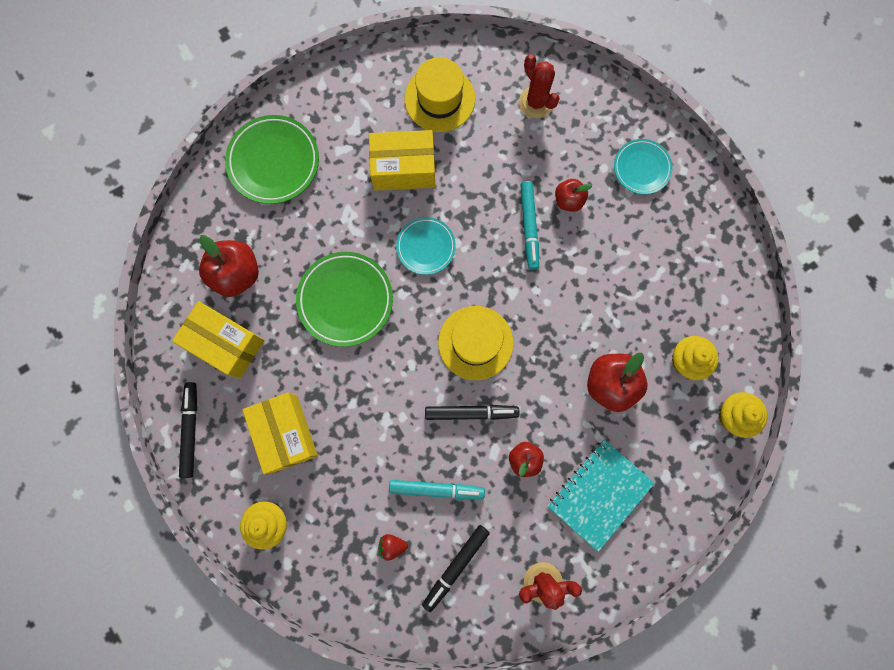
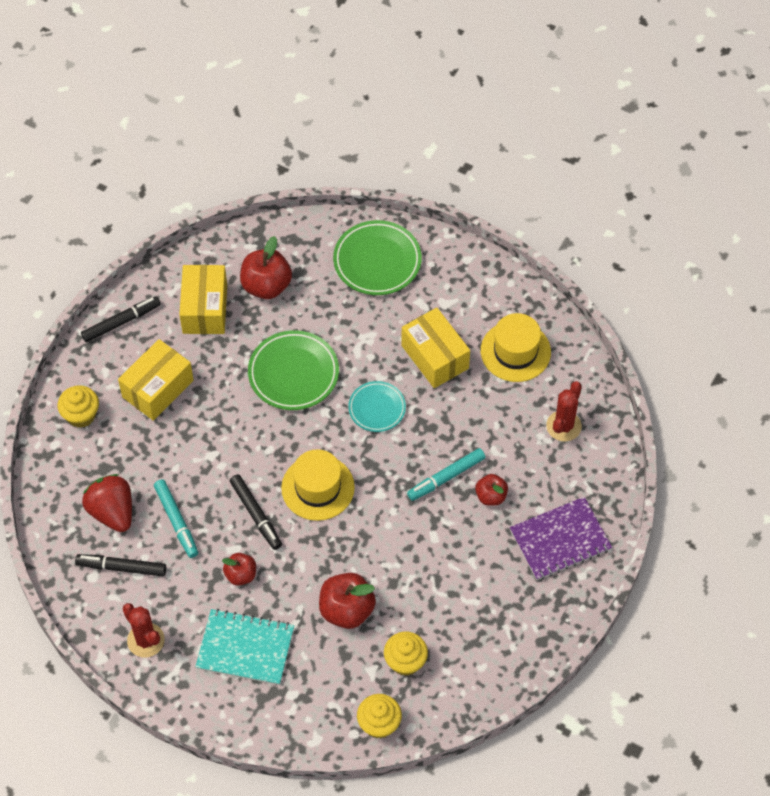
camera: 60 degrees right, 20 degrees down
red strawberry [378,534,408,561] -> red strawberry [82,474,132,532], size x2.15
turquoise plate [614,139,673,194] -> purple notebook [510,497,612,580]

